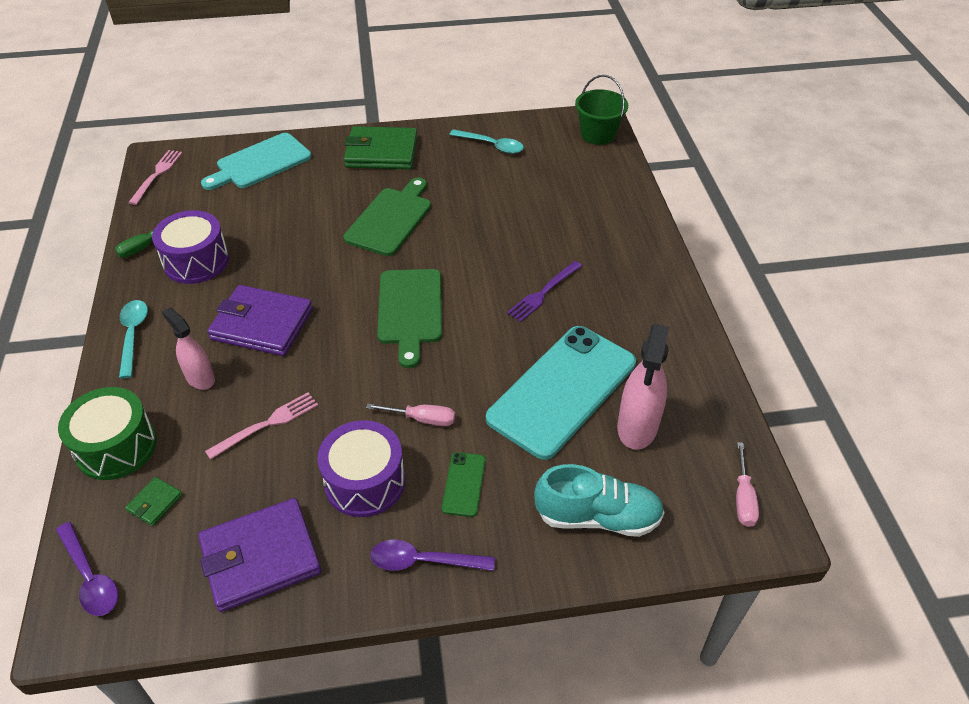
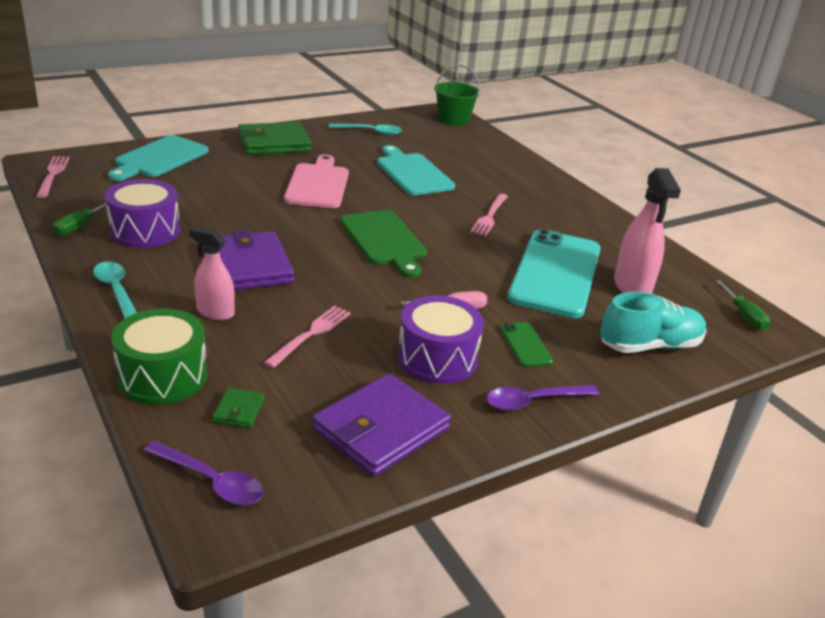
camera: 25 degrees left, 15 degrees down
purple wallet [207,285,313,356] -> purple wallet turned 75 degrees clockwise [219,230,294,290]
green cutting board [344,178,431,256] -> pink cutting board [284,154,349,208]
purple fork [507,261,582,322] -> pink fork [470,194,508,236]
pink screwdriver [736,442,759,527] -> green screwdriver [716,280,770,330]
none -> turquoise cutting board [377,145,455,195]

